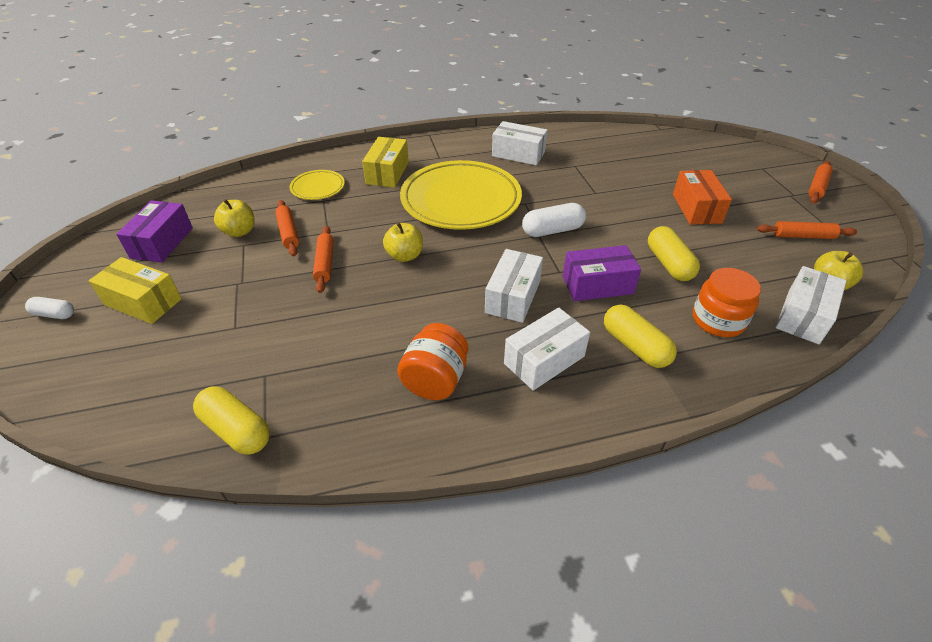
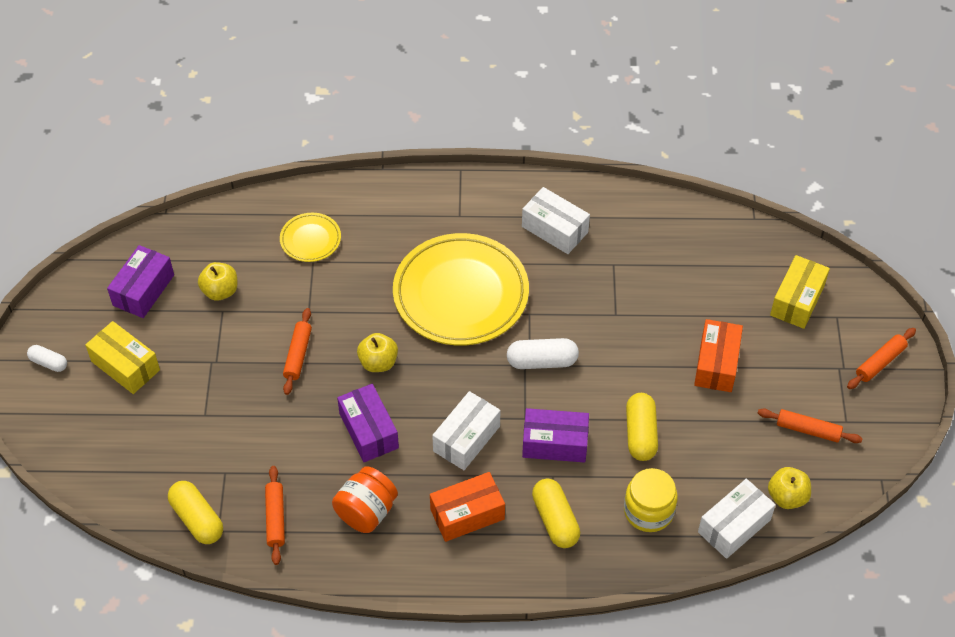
camera: 15 degrees right, 10 degrees up
orange rolling pin [275,200,299,256] -> orange rolling pin moved to [265,466,285,565]
yellow box [362,137,409,188] -> yellow box moved to [770,255,830,329]
white box [504,308,590,391] -> orange box [430,472,505,542]
orange jar [693,268,761,337] -> yellow jar [624,468,678,532]
none -> purple box [337,384,399,462]

